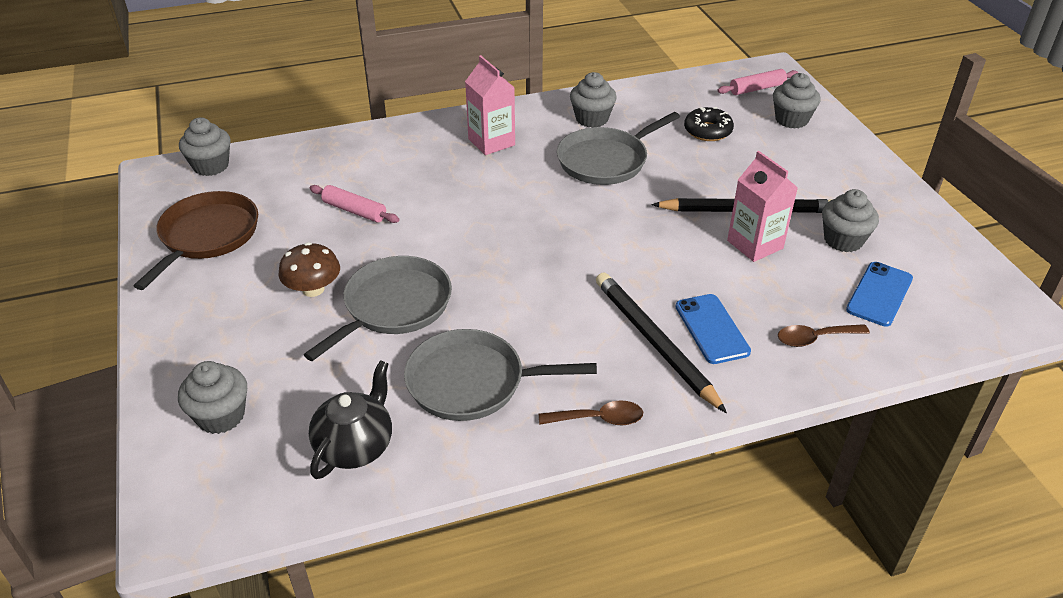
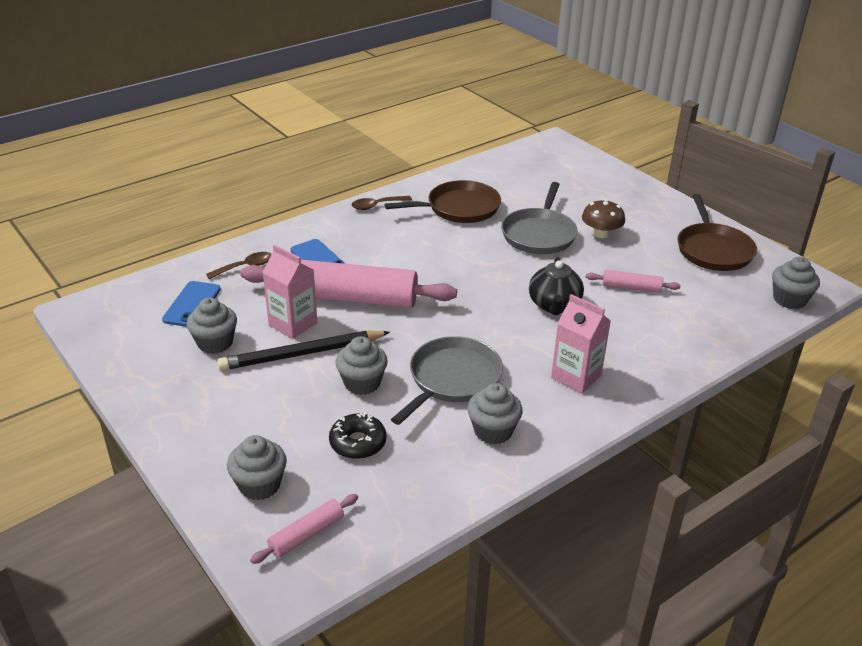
camera: 160 degrees right, 5 degrees down
grey cupcake [178,361,247,434] -> grey cupcake moved to [335,336,388,395]
black teapot [309,360,392,479] -> black teapot moved to [529,257,584,315]
grey pan [404,329,597,421] -> brown pan [384,180,501,223]
black pencil [596,273,727,413] -> none
none -> pink rolling pin [241,260,457,308]

